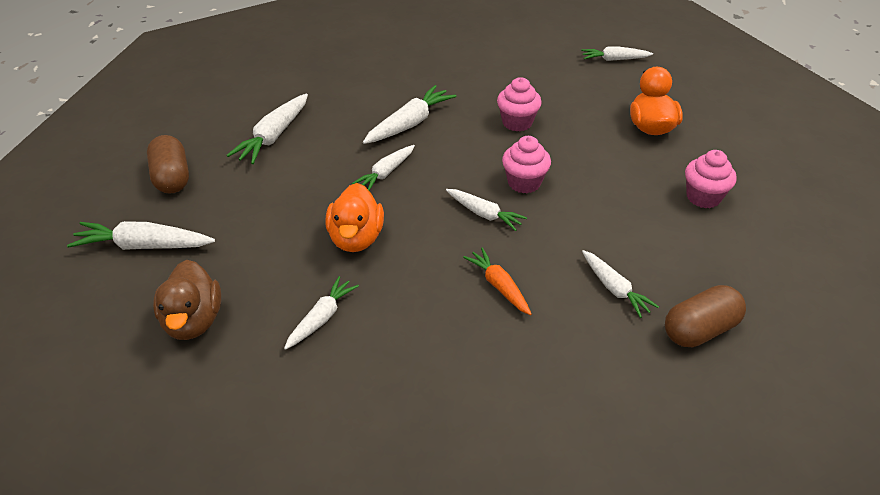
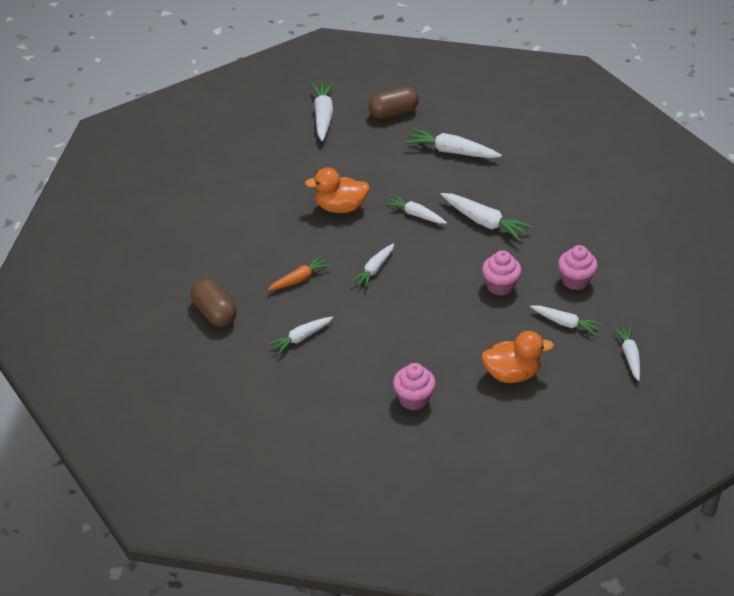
camera: 85 degrees right, 0 degrees up
brown duck [153,260,221,340] -> none
white carrot [284,276,359,350] -> white carrot moved to [530,305,601,335]
pink cupcake [502,136,551,193] -> pink cupcake moved to [558,245,598,290]
brown capsule [665,285,746,347] -> brown capsule moved to [190,279,237,327]

